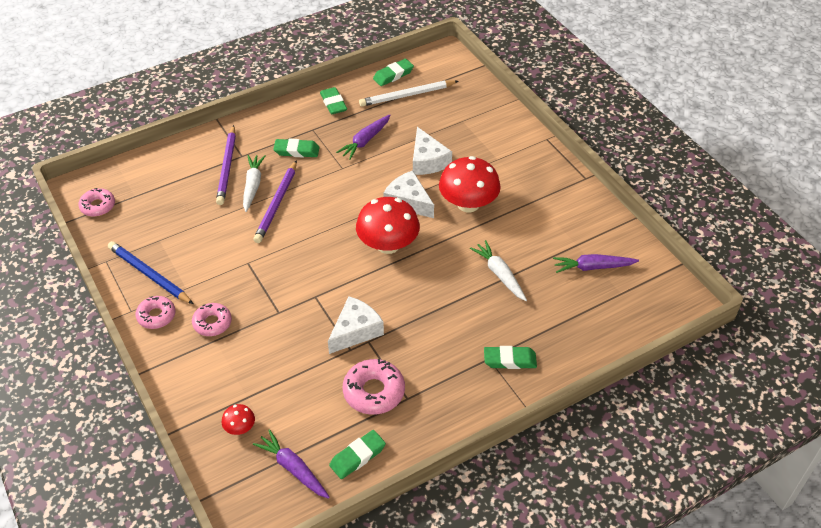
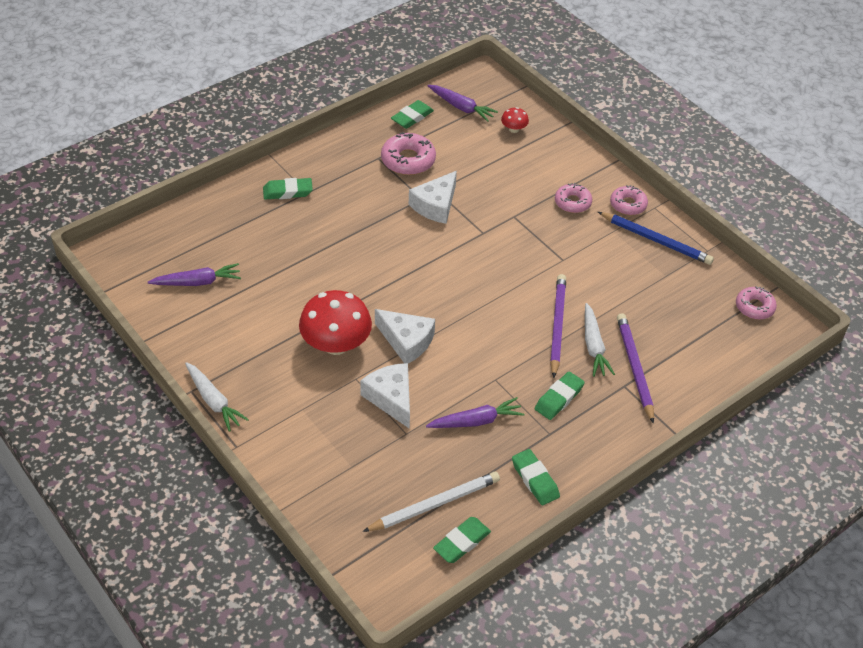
camera: 170 degrees right, 0 degrees up
green eraser [273,139,319,157] -> green eraser turned 45 degrees counterclockwise [535,371,585,420]
purple carrot [336,114,390,160] -> purple carrot turned 45 degrees clockwise [426,397,525,428]
red mushroom [356,197,420,254] -> none
white carrot [470,240,527,301] -> white carrot moved to [185,362,249,432]

